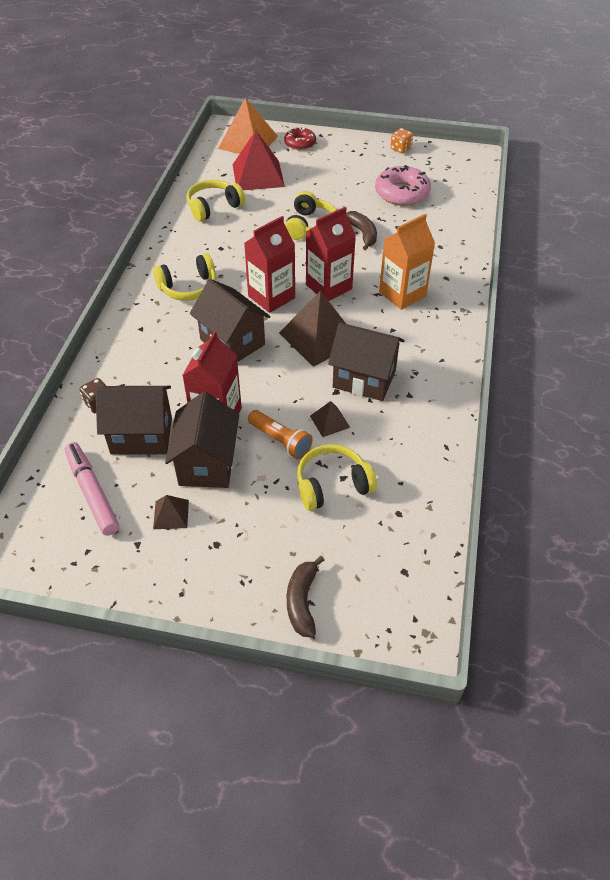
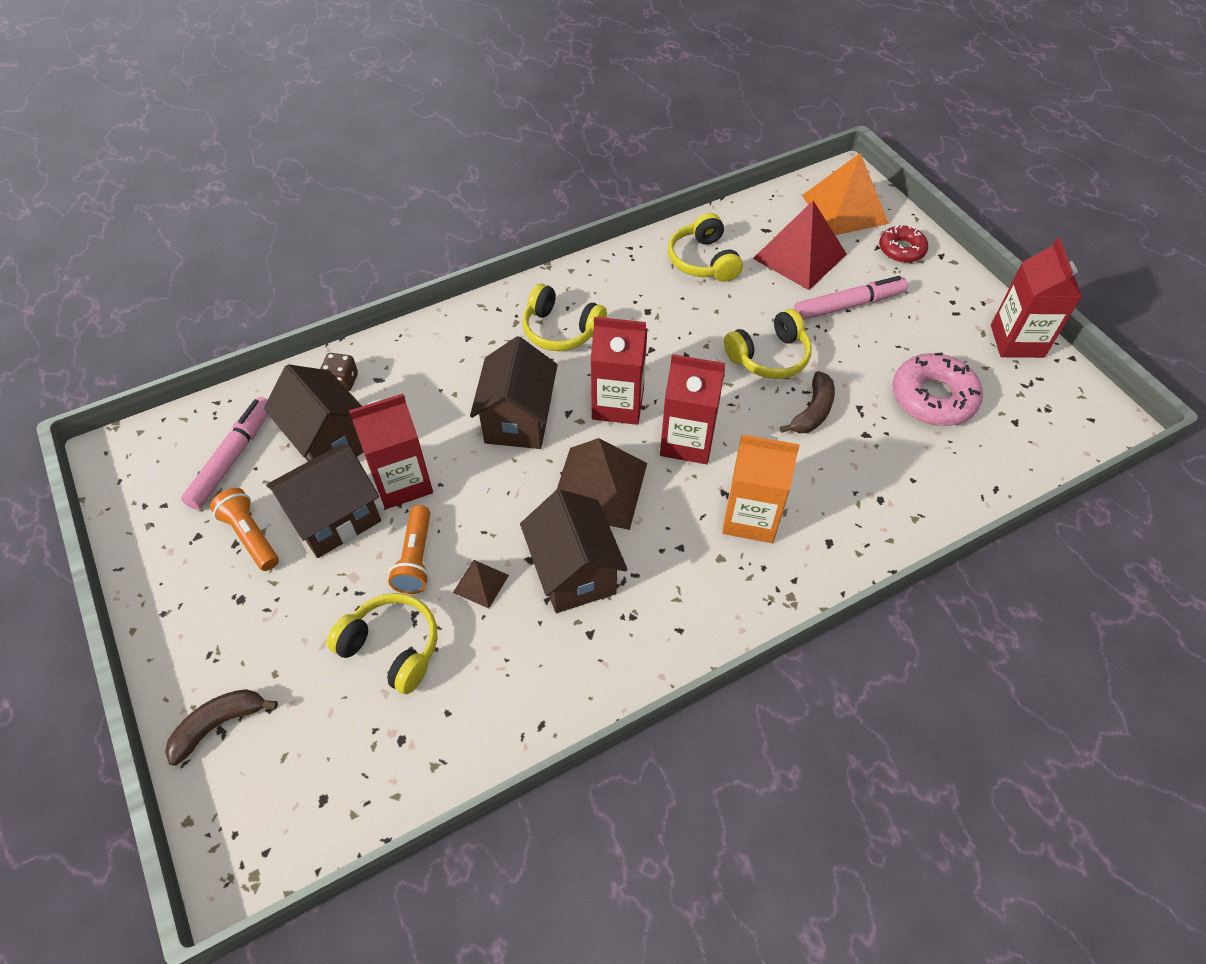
camera: 50 degrees right, 5 degrees up
brown pyramid [153,495,189,529] -> orange flashlight [210,488,279,571]
yellow headphones [186,180,245,222] -> yellow headphones turned 120 degrees counterclockwise [668,213,743,282]
orange dice [390,128,413,153] -> red carton [991,238,1082,358]
none -> pink marker [794,276,908,320]

